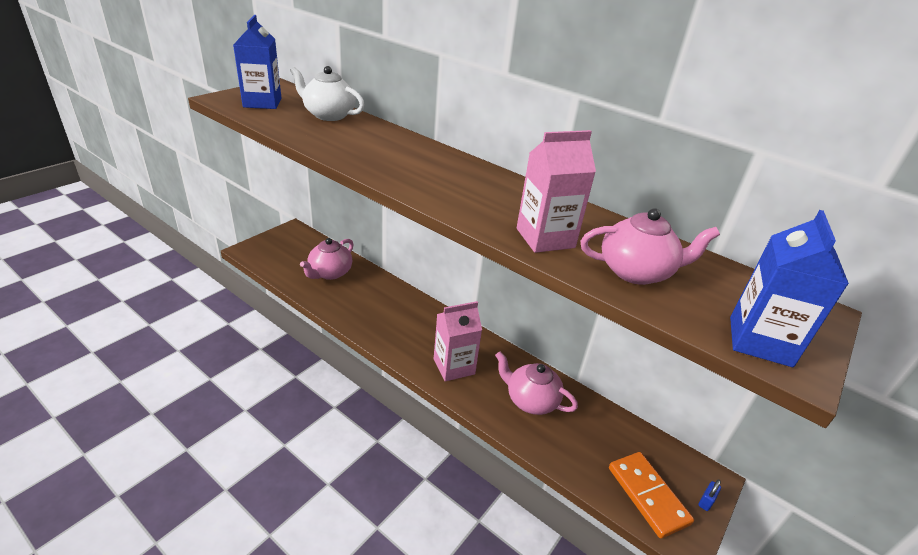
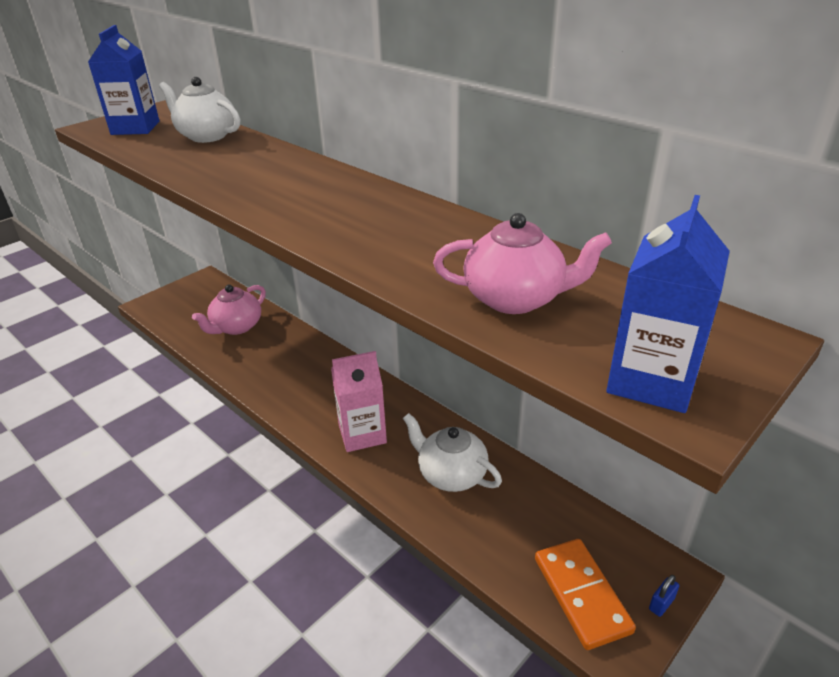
camera: 10 degrees right, 0 degrees up
pink teapot [495,352,578,415] -> white teapot [403,413,502,492]
pink carton [517,130,596,253] -> none

